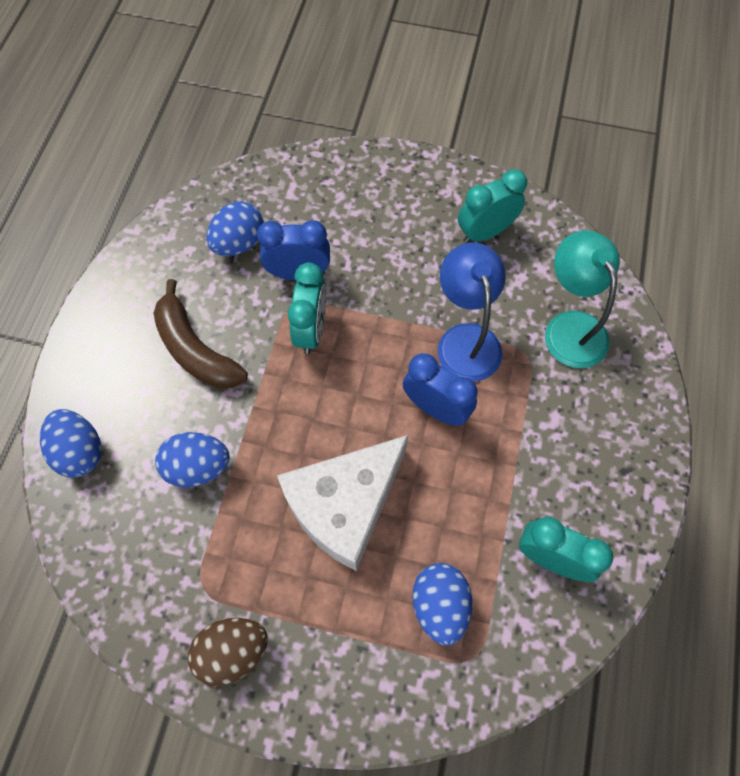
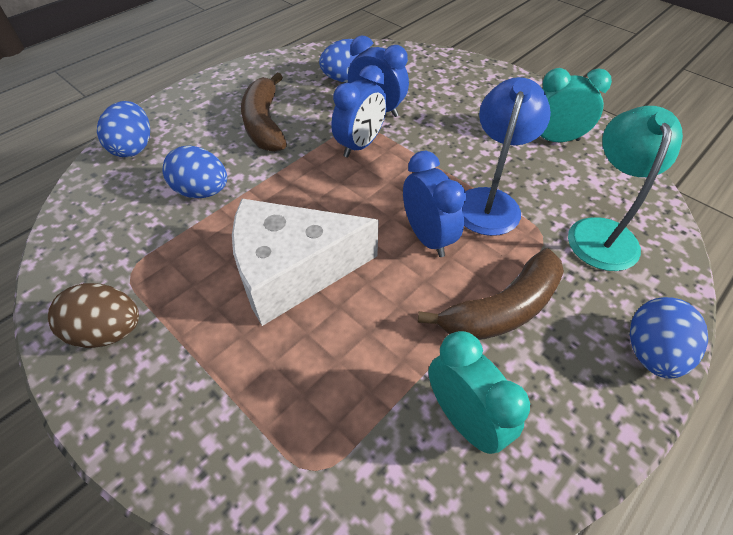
camera: 30 degrees right, 15 degrees down
turquoise clock [288,262,326,354] -> blue clock [331,65,387,158]
blue egg [412,563,472,646] -> blue egg moved to [630,297,708,378]
none -> brown banana [418,248,564,340]

